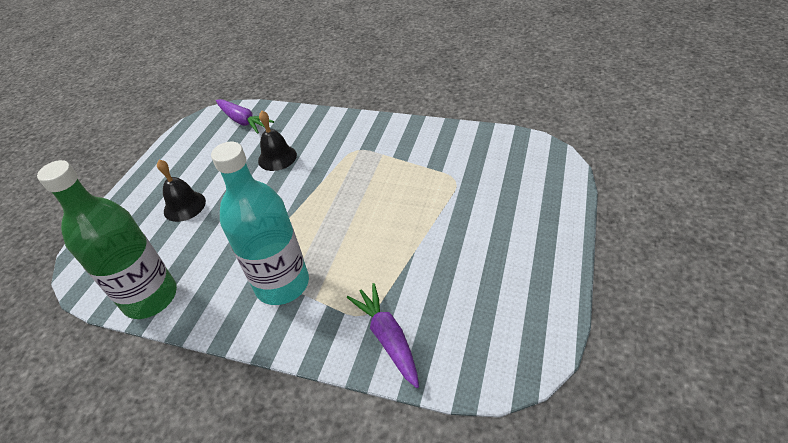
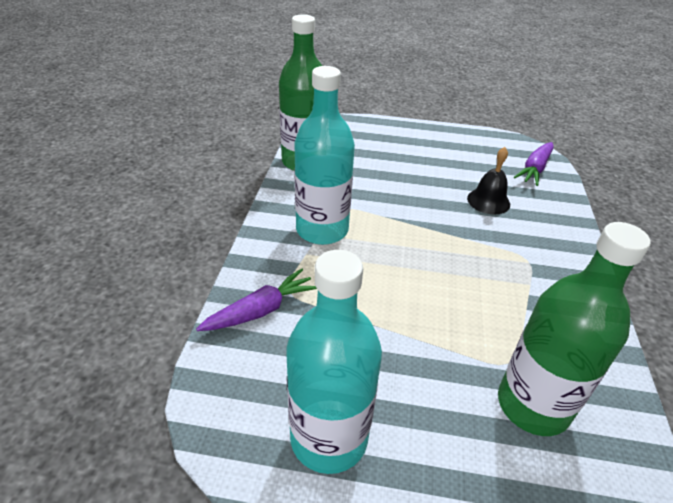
camera: 75 degrees right, 5 degrees down
black bell [157,160,206,222] -> none
none -> turquoise bottle [286,250,382,474]
none -> green bottle [498,222,651,436]

